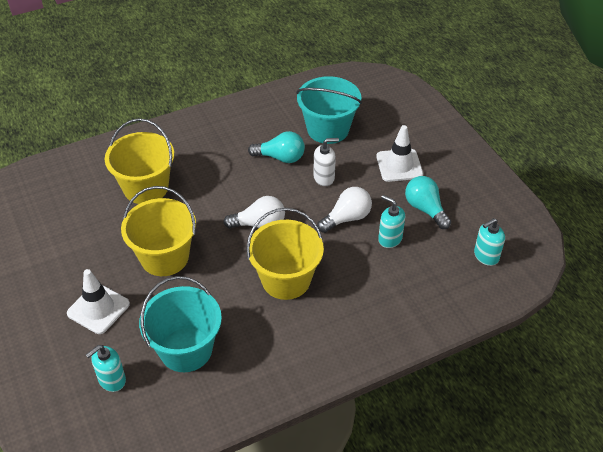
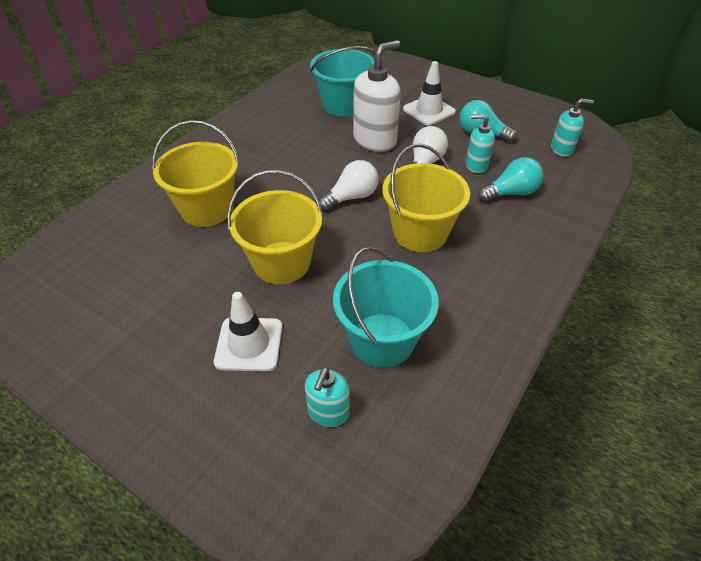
camera: 30 degrees left, 0 degrees up
turquoise light bulb [248,131,305,163] -> turquoise light bulb moved to [478,157,543,202]
white soap dispenser [313,138,339,186] -> white soap dispenser [353,40,401,152], size x1.78
turquoise soap dispenser [474,218,505,266] -> turquoise soap dispenser turned 120 degrees counterclockwise [551,98,594,156]

